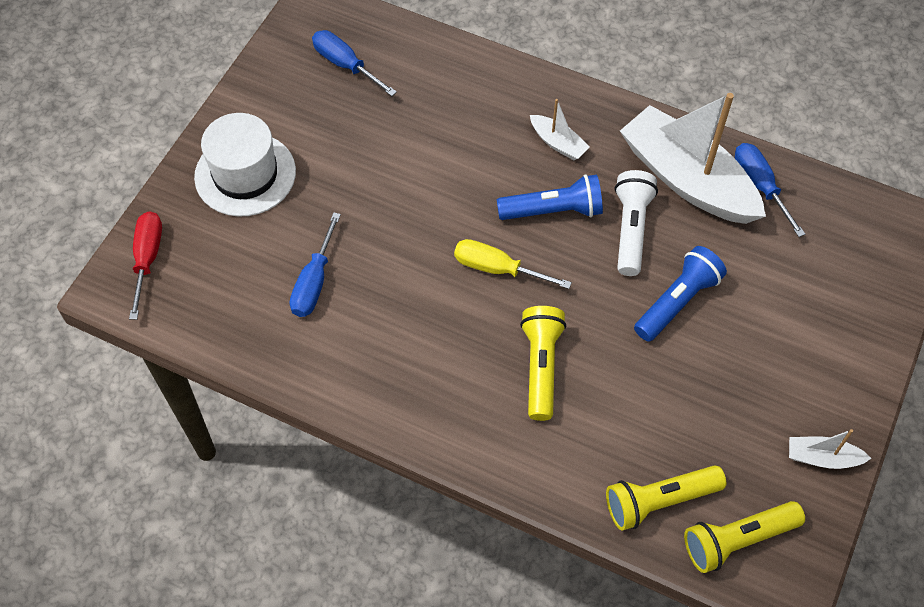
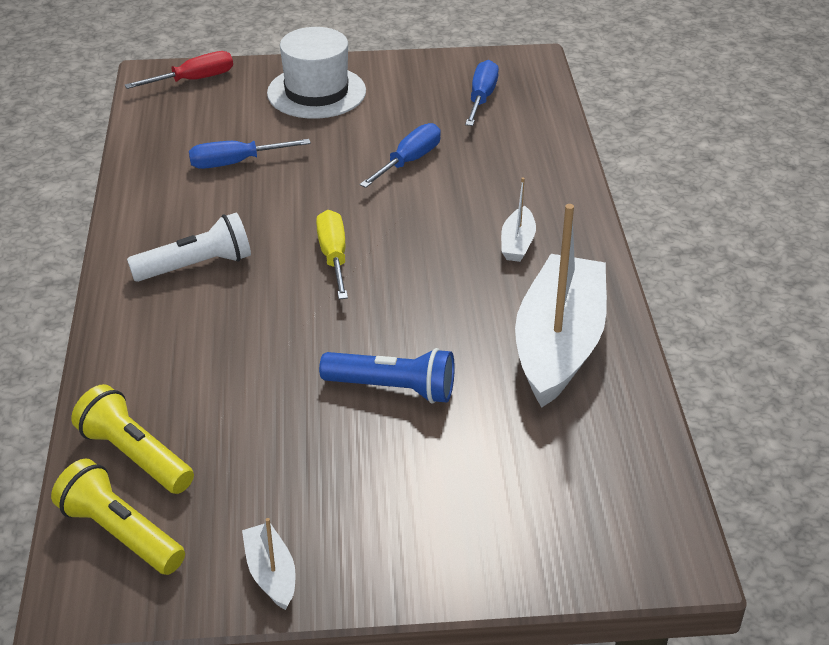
camera: 60 degrees right, 20 degrees down
blue flashlight [497,174,603,220] -> none
yellow flashlight [520,306,566,421] -> none
white flashlight [615,170,658,276] -> white flashlight moved to [127,213,251,282]
blue screwdriver [735,143,805,237] -> blue screwdriver moved to [359,123,441,188]

